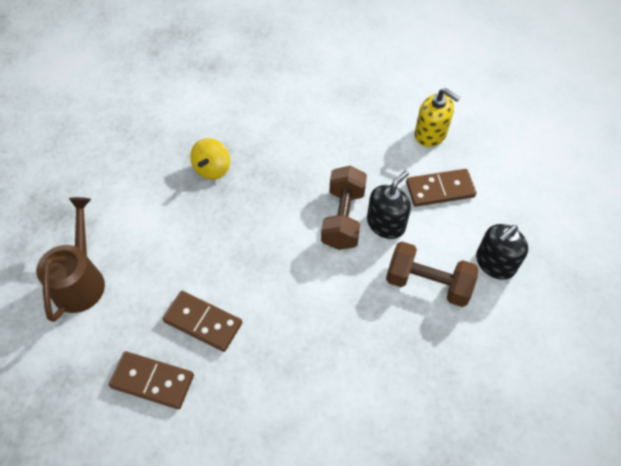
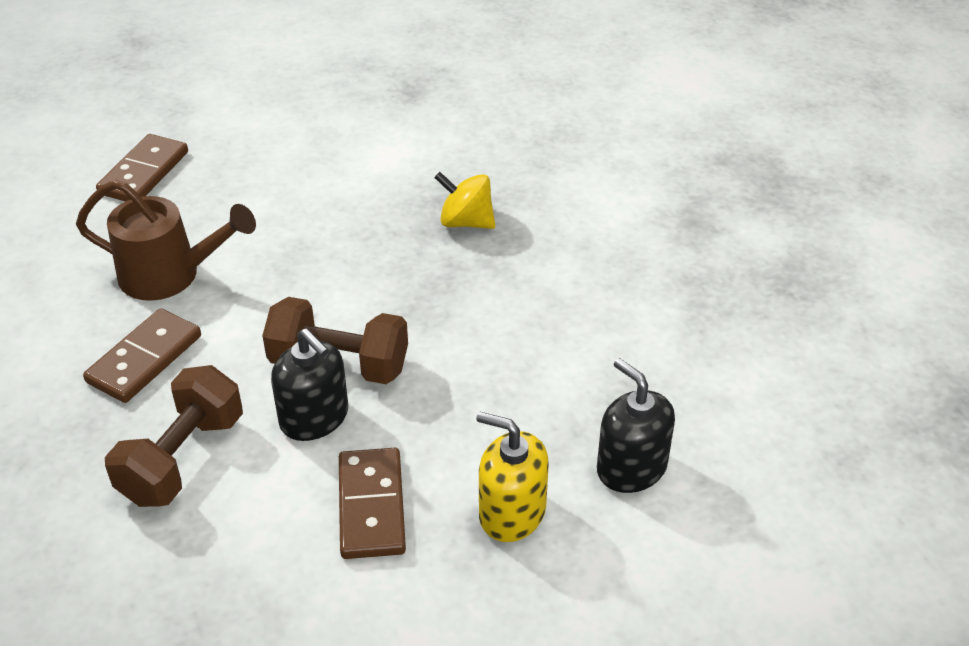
camera: 95 degrees right, 15 degrees down
brown watering can [36,197,105,322] -> brown watering can moved to [76,180,256,301]
brown domino [163,291,242,352] -> brown domino moved to [83,308,201,403]
yellow soap dispenser [415,88,460,147] -> yellow soap dispenser turned 75 degrees clockwise [477,412,549,542]
black soap dispenser [476,224,528,280] -> black soap dispenser moved to [597,358,675,493]

